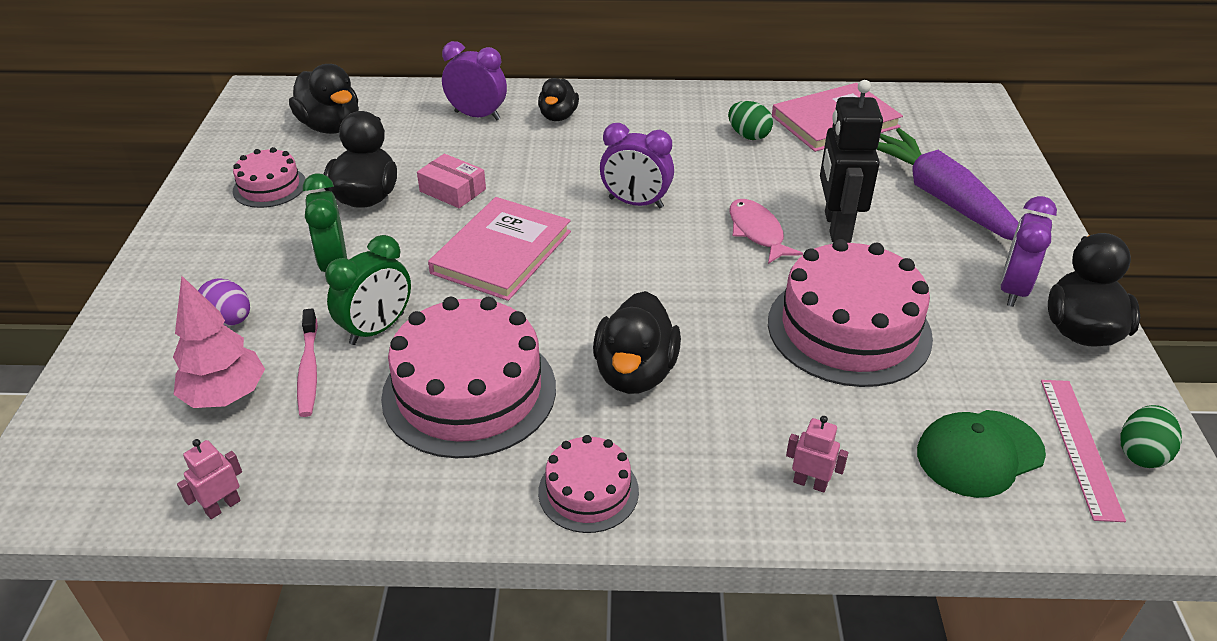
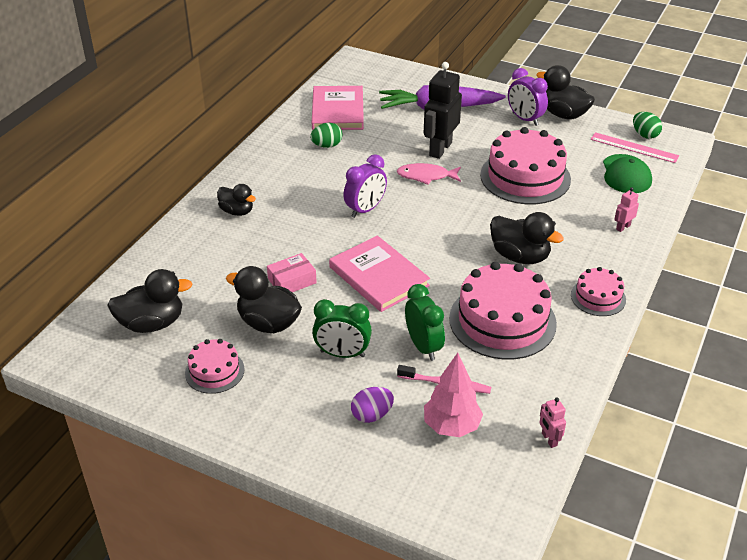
camera: 65 degrees left, 0 degrees up
purple clock [442,41,507,120] -> none
black robot [820,80,883,243] -> black robot turned 90 degrees clockwise [424,62,462,159]

